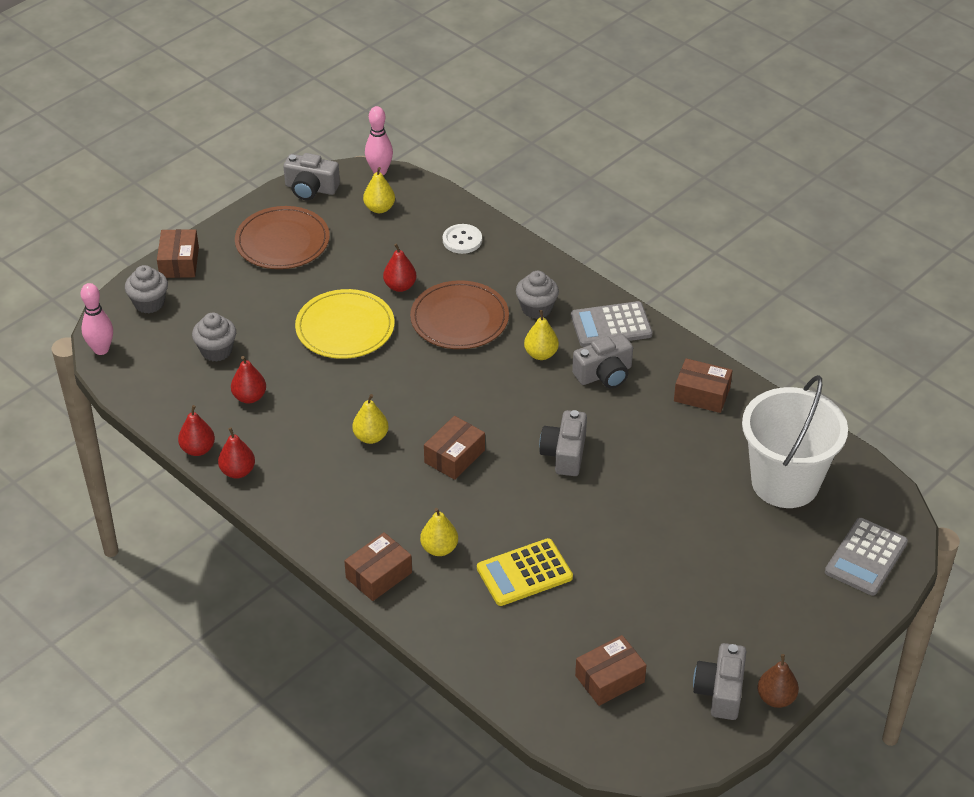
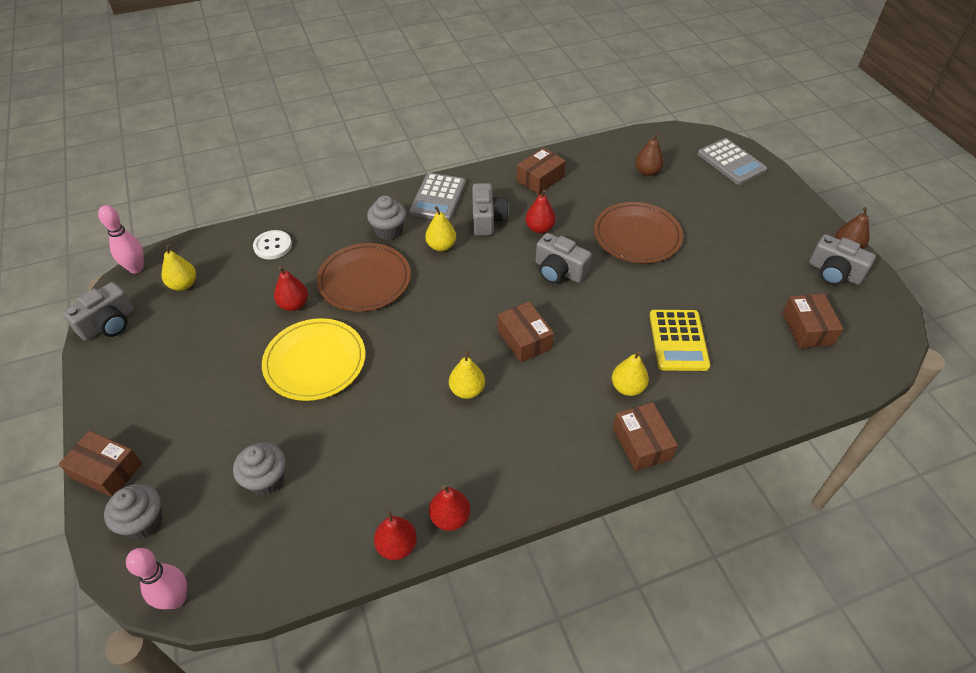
camera: 65 degrees left, 5 degrees up
red pear [231,356,266,403] -> red pear moved to [525,190,556,233]
brown plate [235,206,330,269] -> brown plate moved to [594,202,683,263]
white bucket [742,375,848,508] -> brown pear [635,132,664,176]

